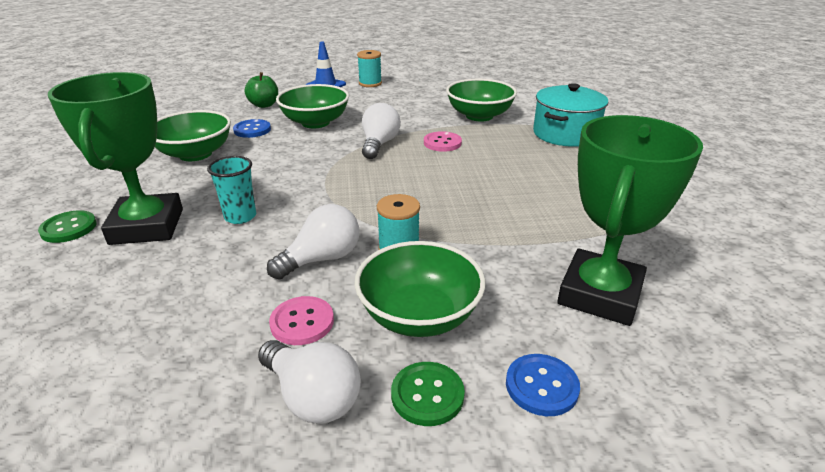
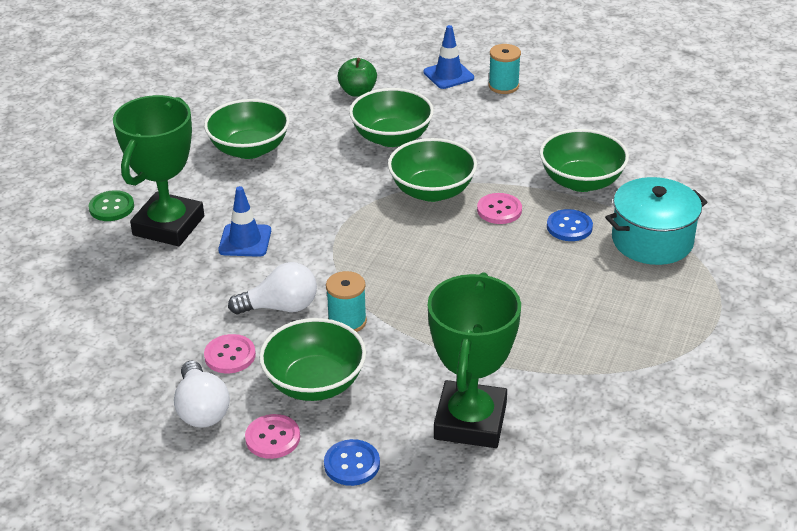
camera: 30 degrees right, 5 degrees up
turquoise cup [207,156,256,224] -> blue traffic cone [218,186,271,257]
blue button [233,119,271,138] -> blue button moved to [547,209,593,241]
white light bulb [362,103,401,159] -> green bowl [388,138,477,202]
green button [391,362,465,426] -> pink button [245,414,300,459]
green trophy [557,115,703,326] -> green trophy turned 45 degrees counterclockwise [428,272,521,448]

